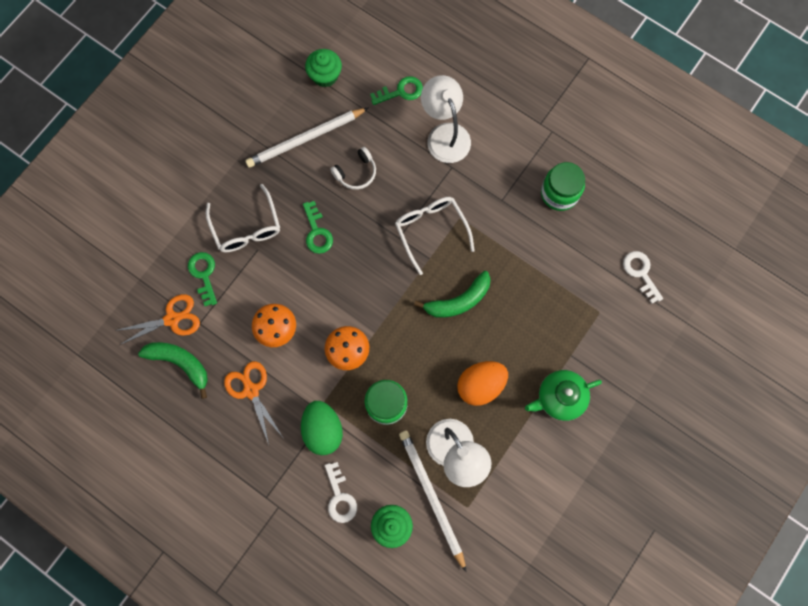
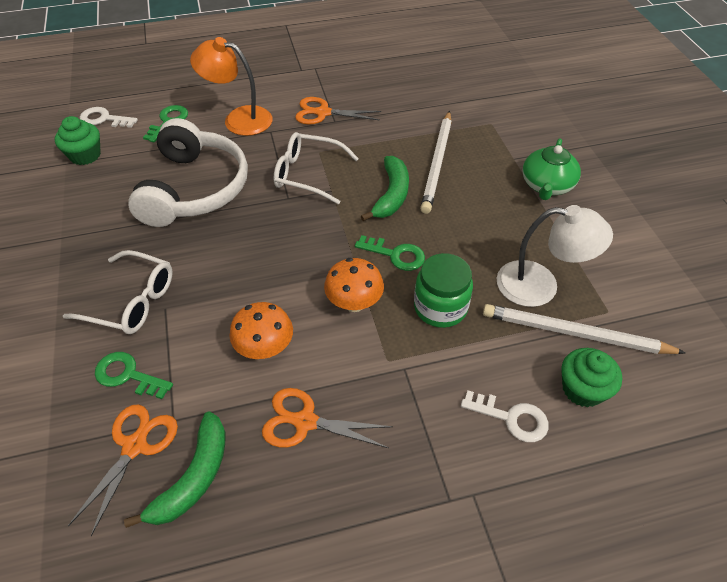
camera: 50 degrees left, 25 degrees down
green banana [138,342,208,399] -> green banana turned 135 degrees clockwise [124,412,225,528]
white pencil [245,108,368,168] -> white pencil moved to [420,111,452,214]
green egg [301,401,343,455] -> none
green key [303,201,333,254] -> green key moved to [355,235,425,271]
white headphones [330,147,376,190] -> white headphones [128,118,248,227], size x2.33
white lamp [421,75,471,163] -> orange lamp [190,37,273,136]
orange egg [457,361,508,406] -> none
green jar [541,162,585,211] -> none
white key [623,251,663,304] -> white key moved to [80,107,138,128]
none -> orange scissors [295,97,381,125]

